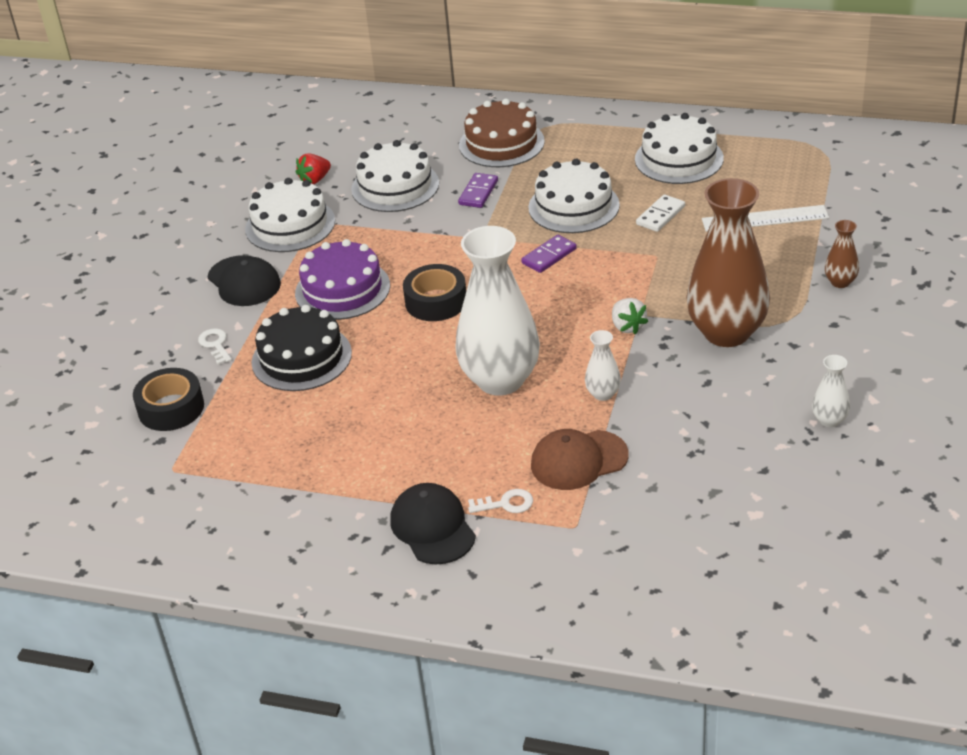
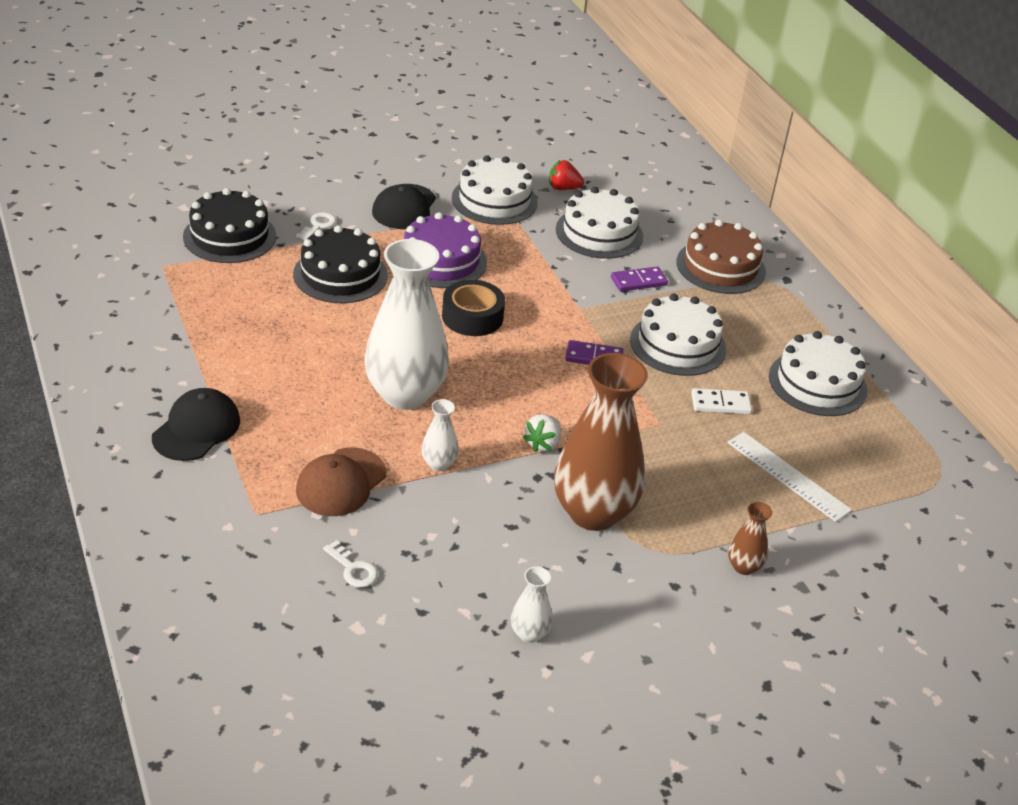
camera: 45 degrees right, 0 degrees up
black tape [133,368,204,431] -> black cake [183,188,276,263]
white key [468,489,533,513] -> white key moved to [323,540,378,588]
brown cap [531,429,629,490] -> brown cap turned 90 degrees counterclockwise [296,448,386,516]

